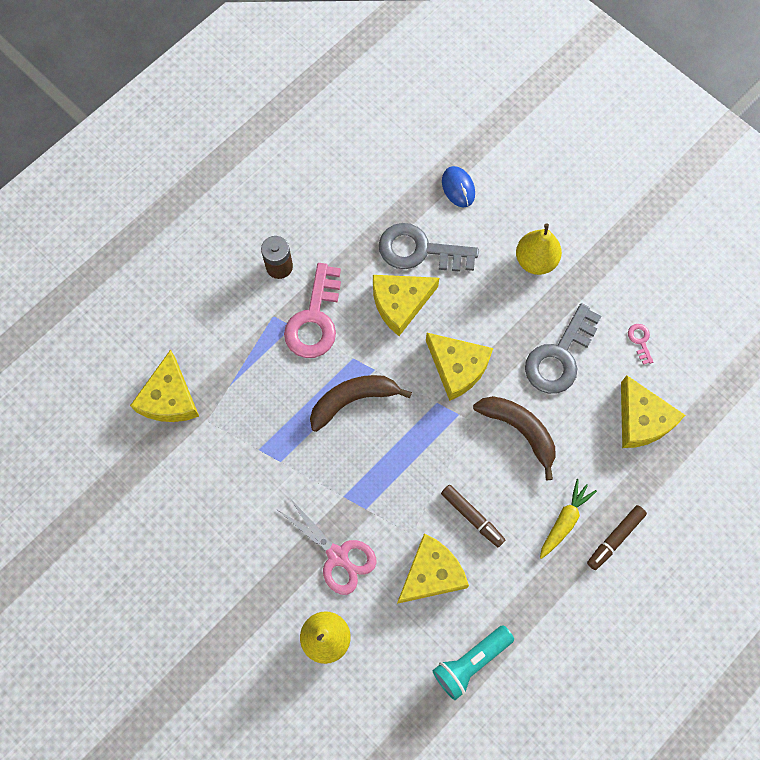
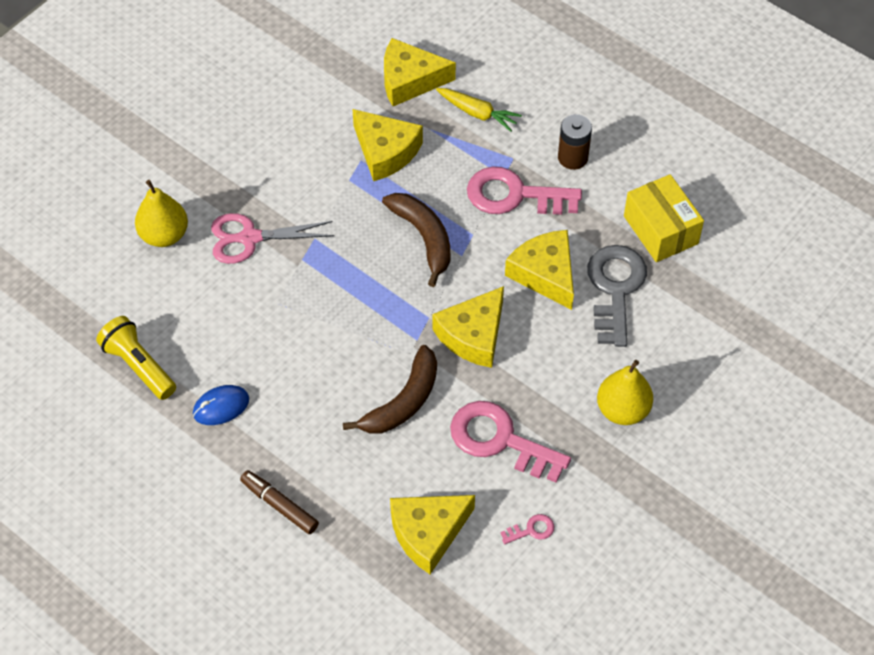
camera: 85 degrees right, 15 degrees down
pink scissors [278,496,377,595] -> pink scissors turned 45 degrees clockwise [211,213,334,264]
yellow cheese [397,533,469,604] -> yellow cheese moved to [352,109,423,181]
turquoise flashlight [433,625,514,700] -> yellow flashlight [96,316,176,400]
brown marker [441,485,505,547] -> none
blue mouse [442,166,475,207] -> blue mouse moved to [193,385,249,425]
grey key [525,303,601,394] -> pink key [450,401,571,483]
yellow carrot [540,479,597,559] -> yellow carrot moved to [436,88,522,132]
none -> yellow box [624,174,704,262]

